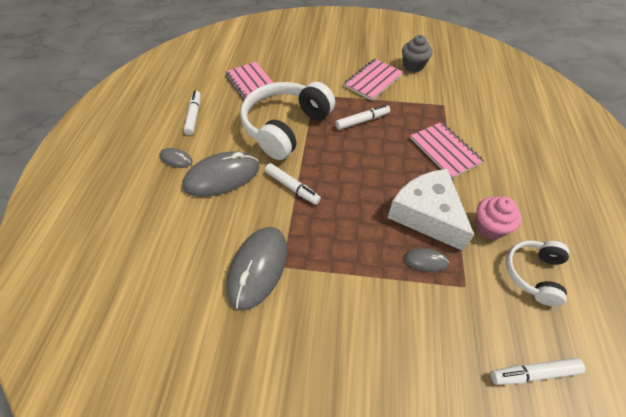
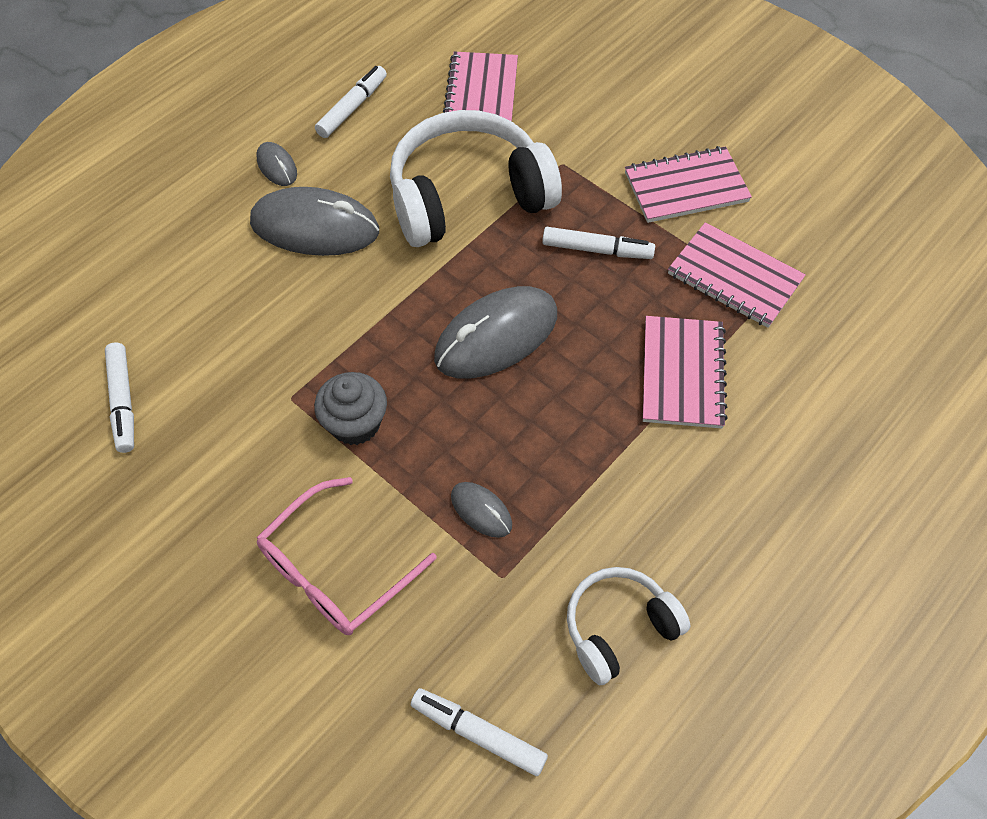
camera: 35 degrees right, 5 degrees up
grey mouse [226,227,287,311] -> grey mouse moved to [434,286,557,378]
white marker [265,163,321,205] -> white marker moved to [105,342,134,453]
white cheese [388,169,474,251] -> none
grey cupcake [402,35,432,72] -> grey cupcake moved to [314,372,387,445]
pink cupcake [475,197,522,240] -> none
none -> pink glasses [256,477,437,635]
none -> pink notebook [668,222,806,328]

